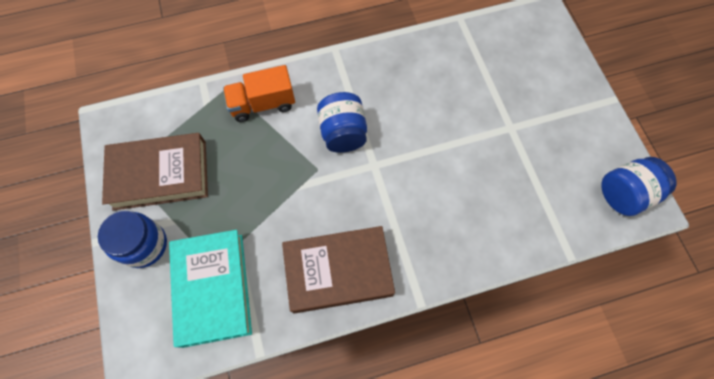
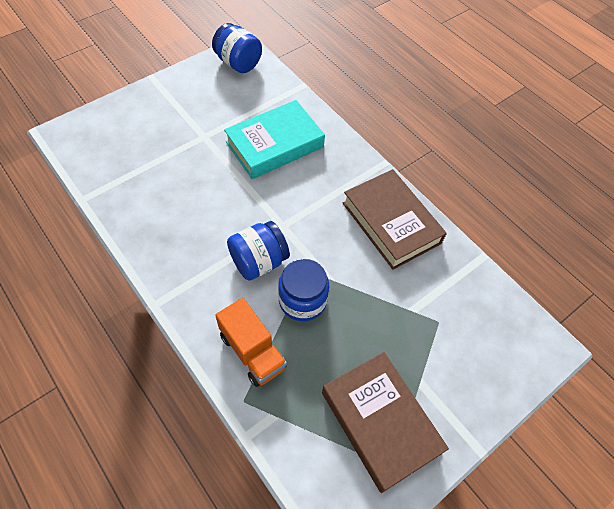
camera: 115 degrees left, 10 degrees down
blue jar [98,211,167,268] -> blue jar moved to [278,259,329,321]
turquoise book [169,230,252,348] -> turquoise book moved to [224,100,325,179]

